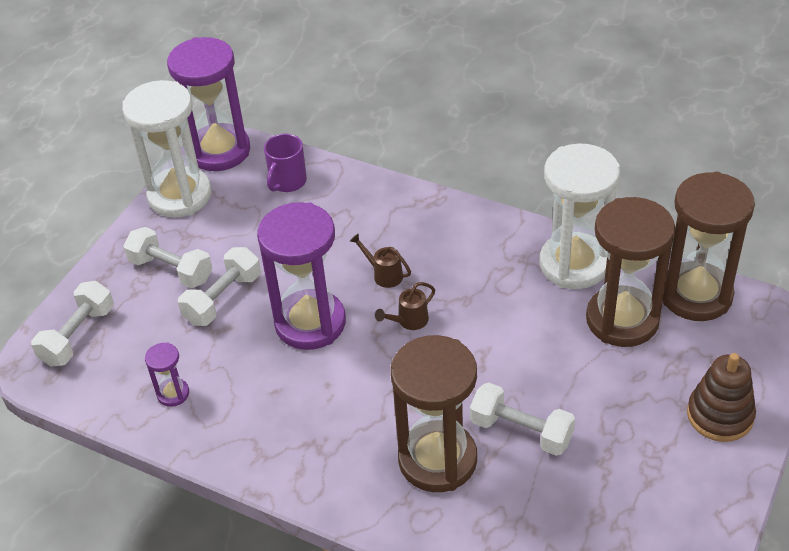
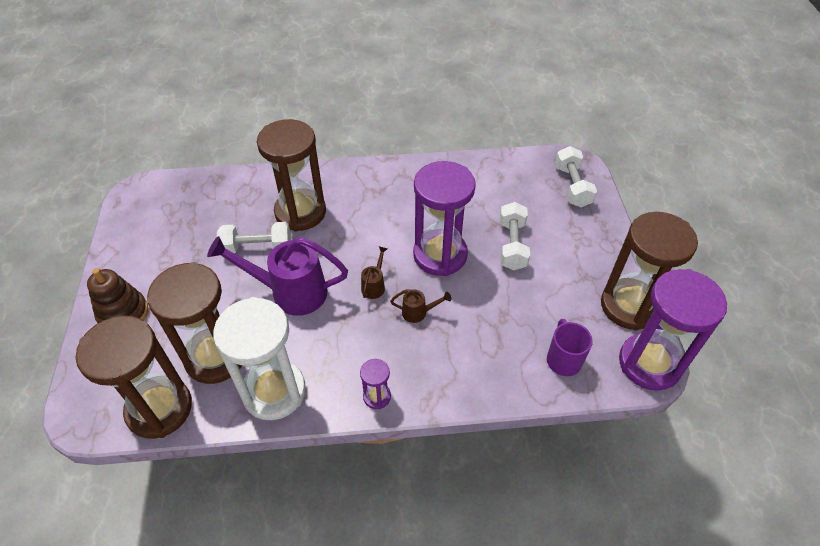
camera: 145 degrees right, 5 degrees up
white hourglass [122,80,212,217] -> brown hourglass [601,212,698,331]
white dumbbell [123,227,212,288] -> none
purple hourglass [145,343,189,407] -> purple hourglass moved to [360,359,391,409]
none -> purple watering can [207,236,348,316]

